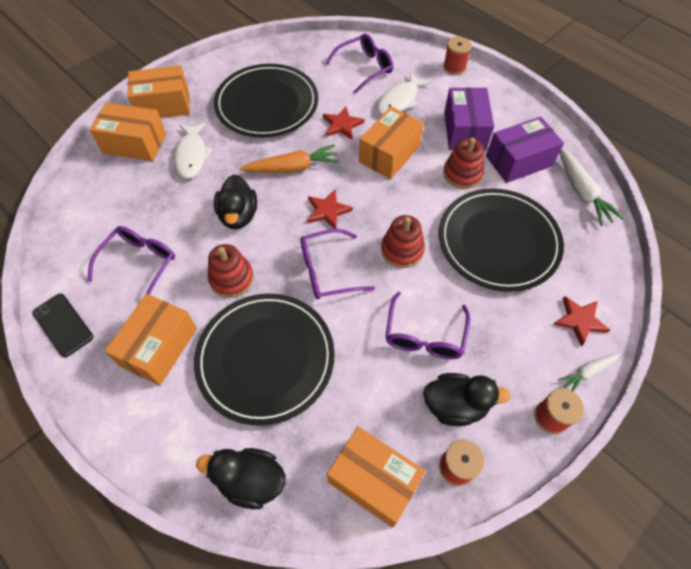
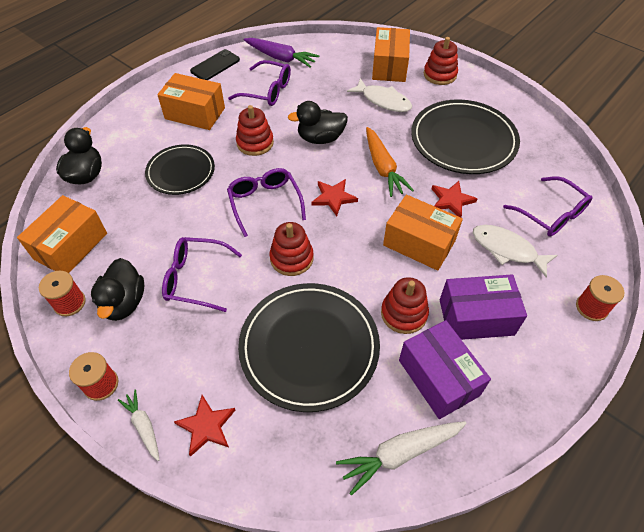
camera: 85 degrees right, 5 degrees down
orange box [128,65,190,118] -> red stacking toy [424,37,458,85]
white fish [174,123,213,179] -> white fish turned 135 degrees counterclockwise [347,78,412,112]
black plate [194,294,335,426] -> black plate [145,144,215,195], size x0.61
none -> purple carrot [244,38,319,68]

